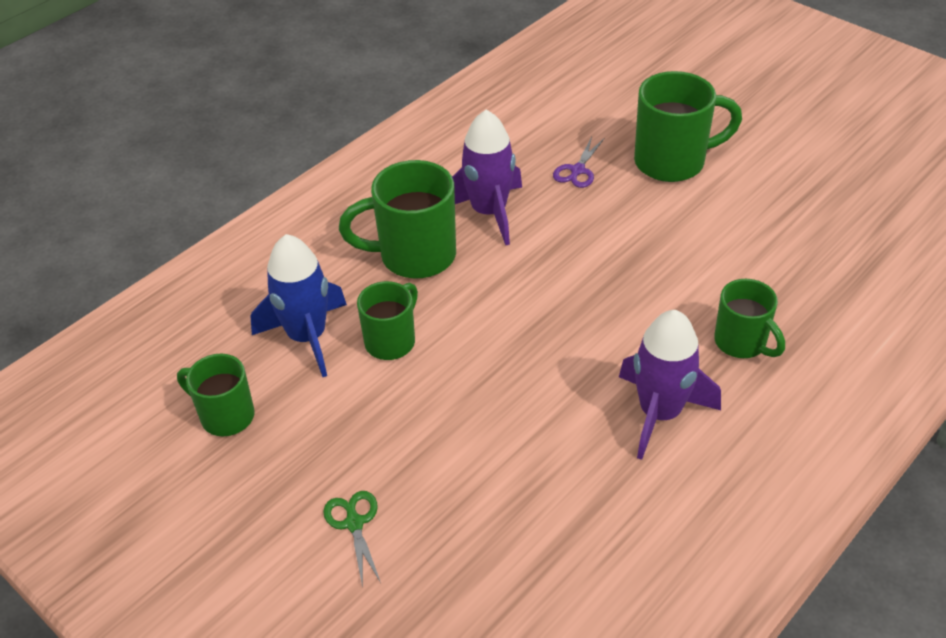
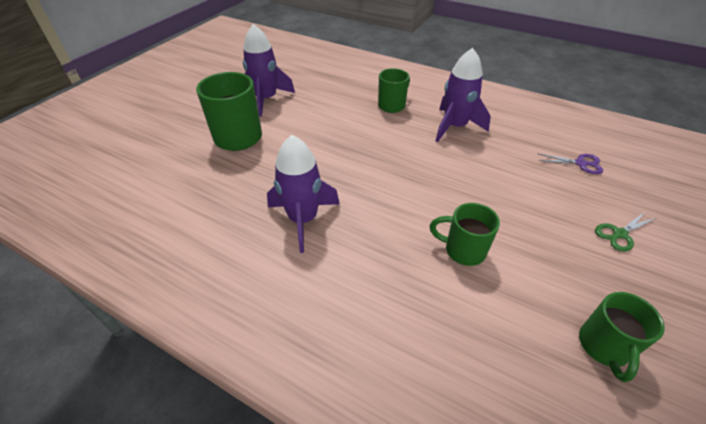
camera: 105 degrees left, 0 degrees up
blue rocket [251,234,347,377] -> none
green mug [339,160,456,278] -> none
purple scissors [553,137,604,188] -> purple scissors moved to [538,154,603,174]
none -> purple rocket [243,24,295,117]

